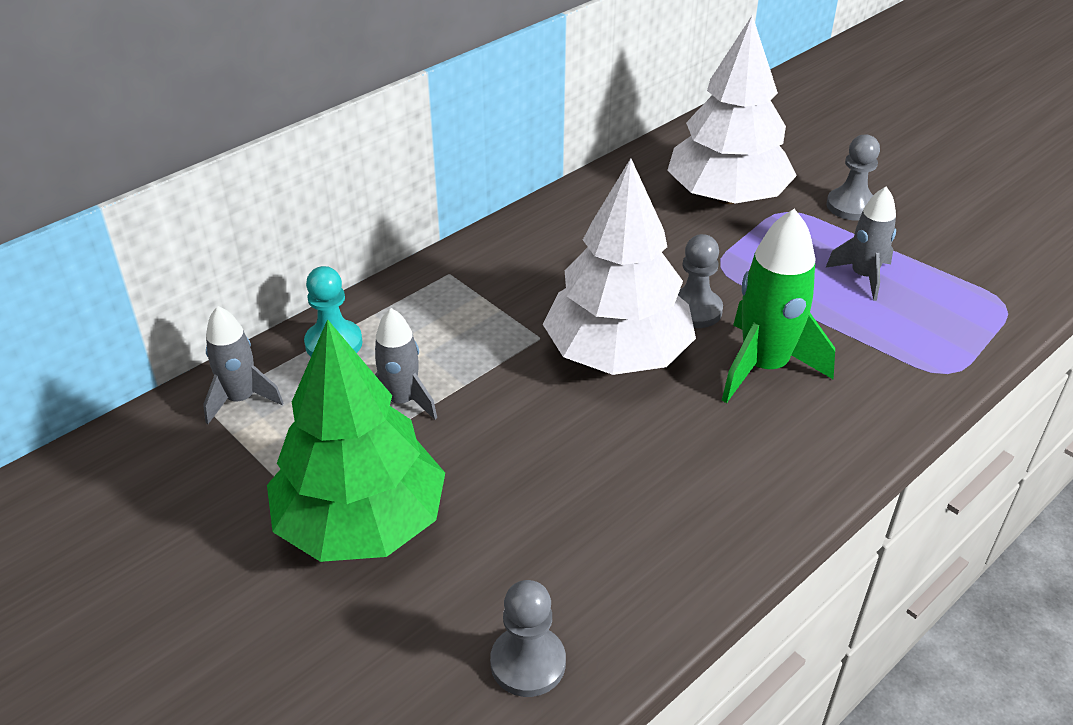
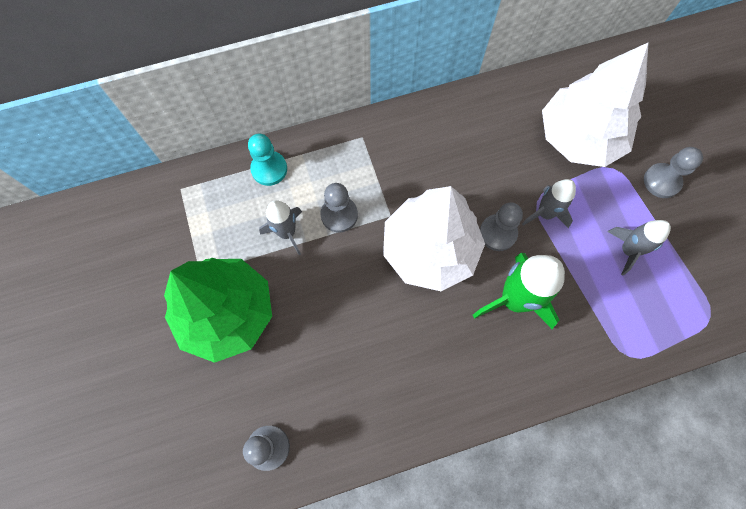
camera: 25 degrees right, 30 degrees up
grey rocket [203,306,283,424] -> grey rocket moved to [522,179,576,229]
none -> grey pawn [320,183,358,233]

